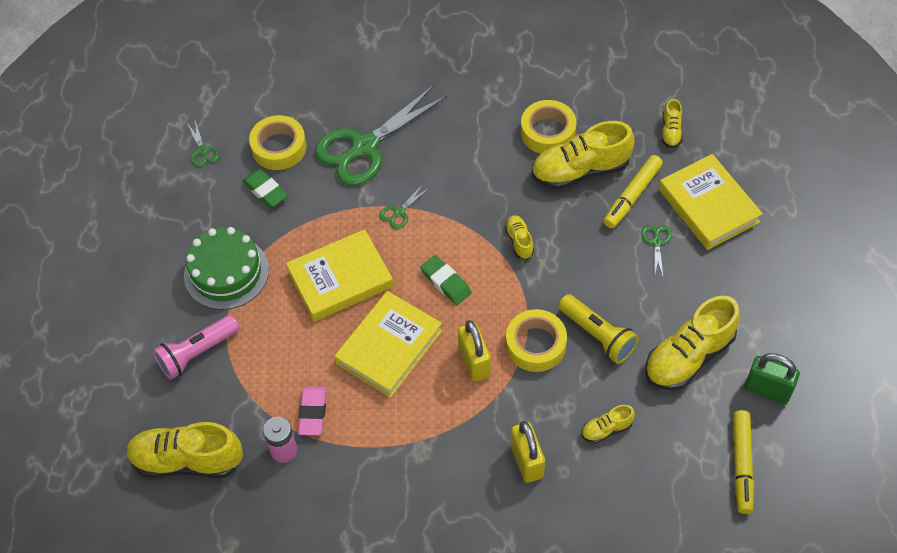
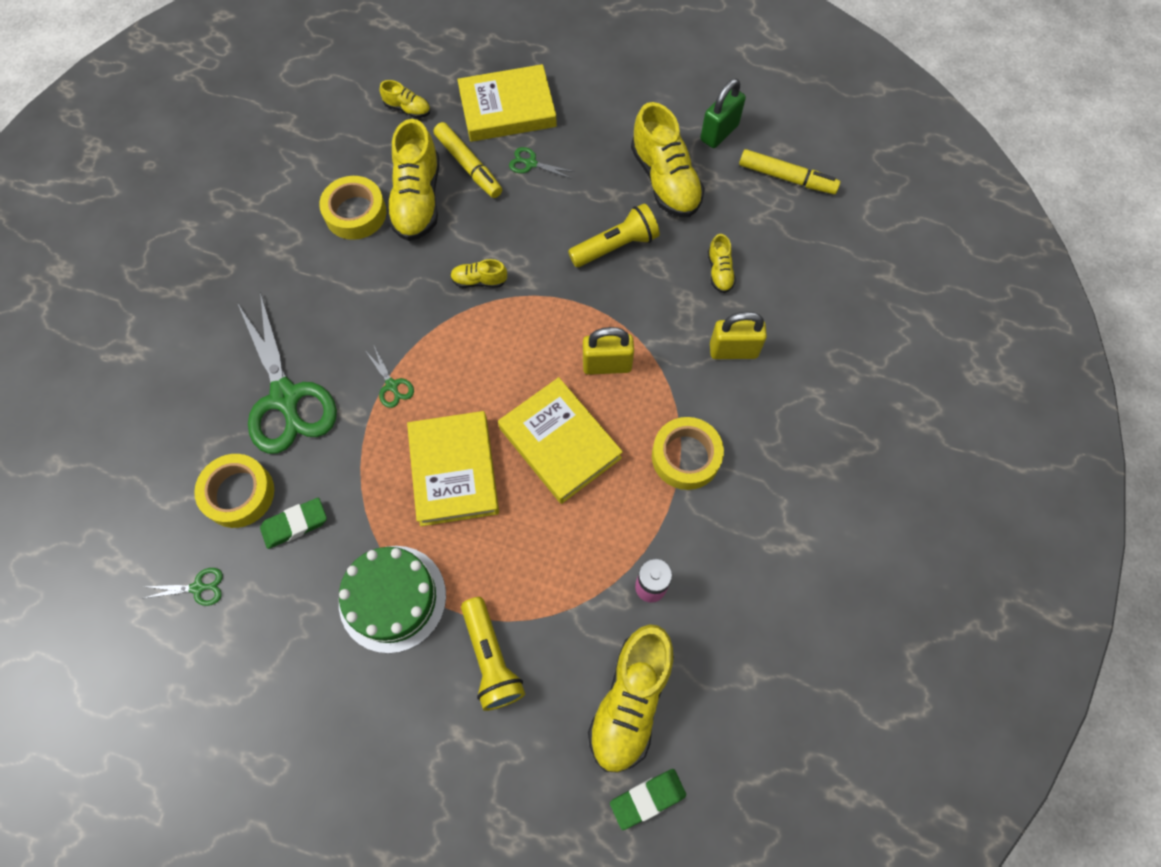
camera: 75 degrees left, 10 degrees up
pink flashlight [153,315,240,380] -> yellow flashlight [461,597,525,711]
pink eraser [298,386,327,435] -> none
green eraser [420,255,472,305] -> green eraser moved to [610,769,686,830]
yellow tape [506,309,567,372] -> yellow tape moved to [652,417,724,490]

